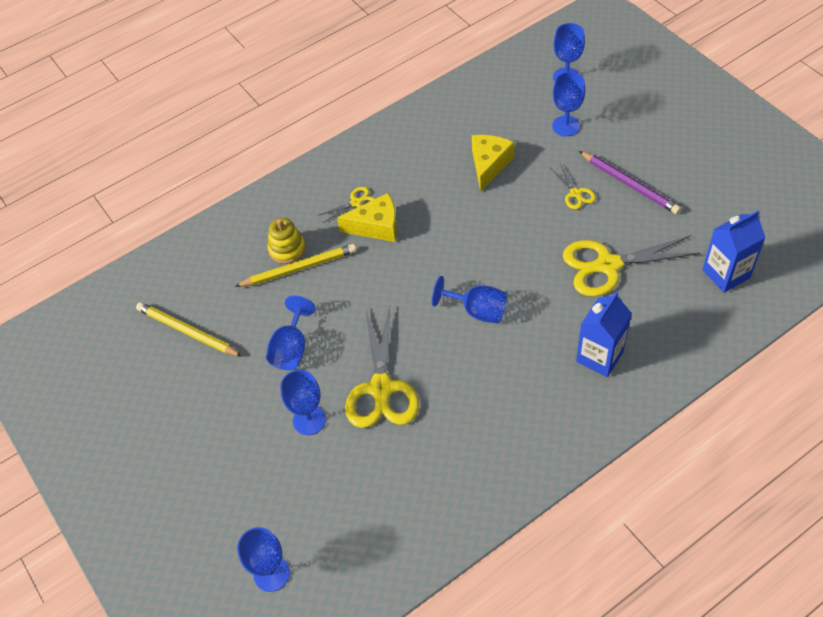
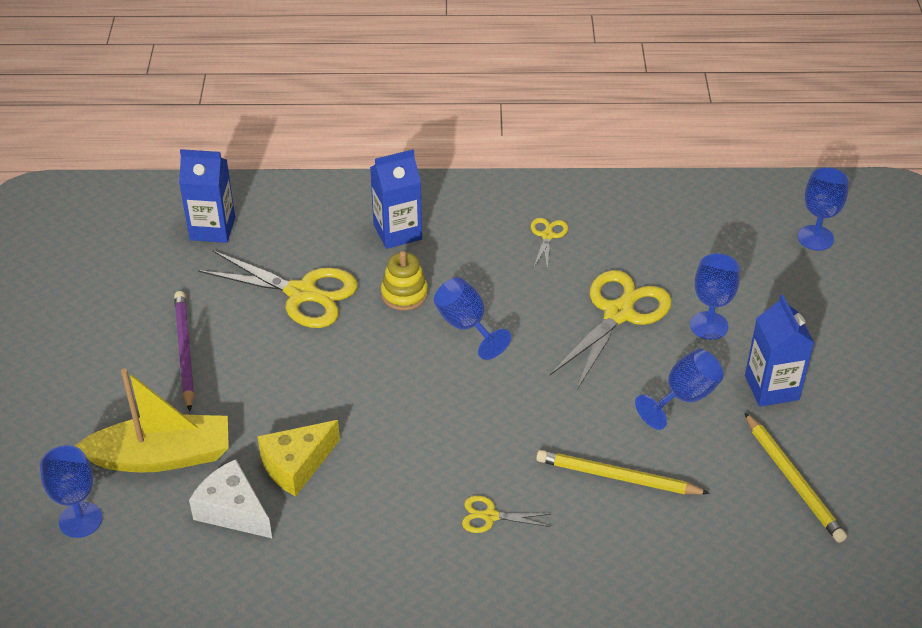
camera: 150 degrees left, 10 degrees down
yellow stacking toy [267,218,306,264] -> yellow stacking toy moved to [381,251,428,311]
yellow cheese [337,193,397,242] -> none
yellow scissors [551,164,596,209] -> yellow scissors moved to [531,218,568,270]
blue goblet [552,72,585,136] -> yellow boat [75,369,229,473]
none -> white cheese [189,459,272,538]
none -> blue carton [745,295,814,407]

